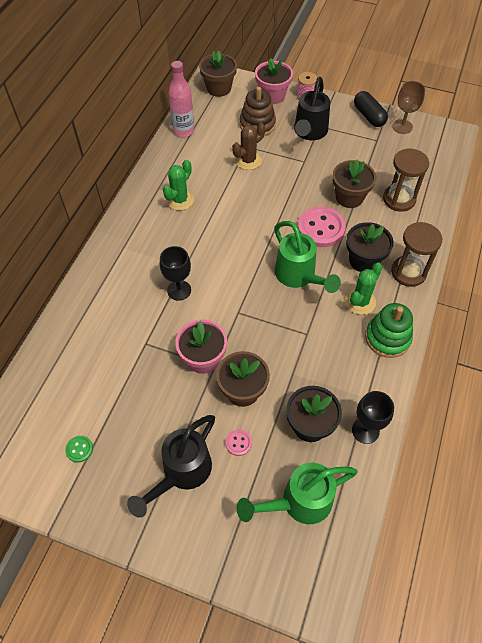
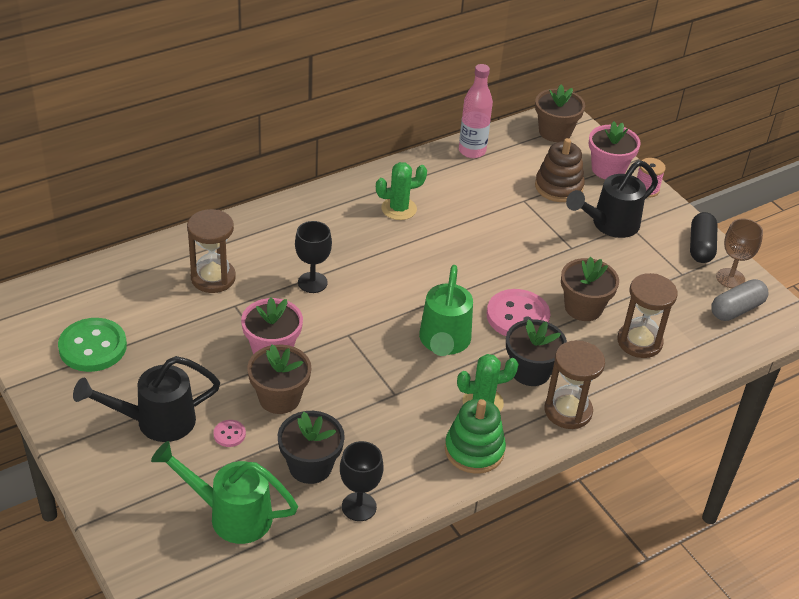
camera: 35 degrees right, 15 degrees down
green button [65,436,93,463] -> green button [58,318,127,372], size x2.20
brown cactus [232,123,265,170] -> none
none -> brown hourglass [187,209,236,293]
none -> grey capsule [711,279,769,321]

